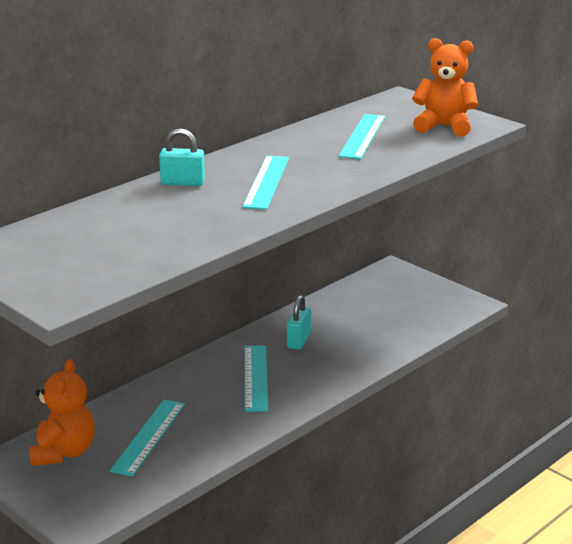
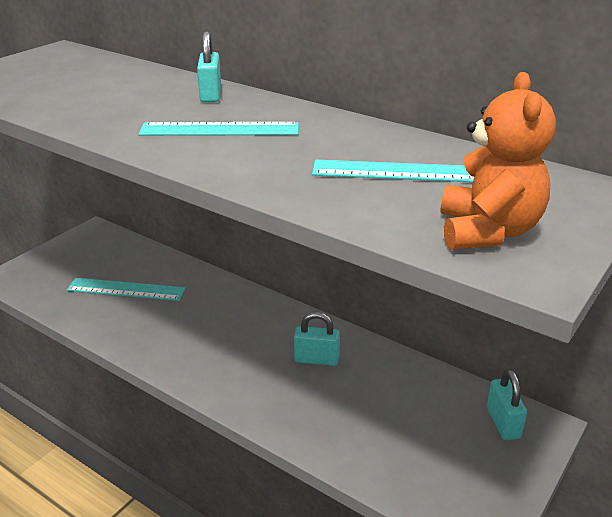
camera: 80 degrees right, 5 degrees up
orange teddy bear [29,359,95,466] -> none
turquoise ruler [245,345,268,412] -> none
none -> turquoise padlock [487,369,527,440]

